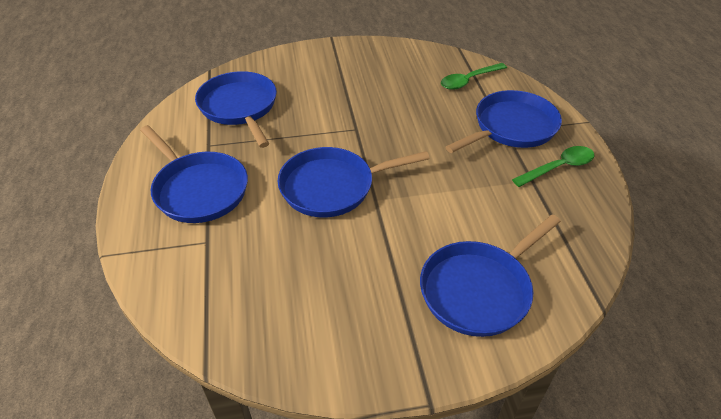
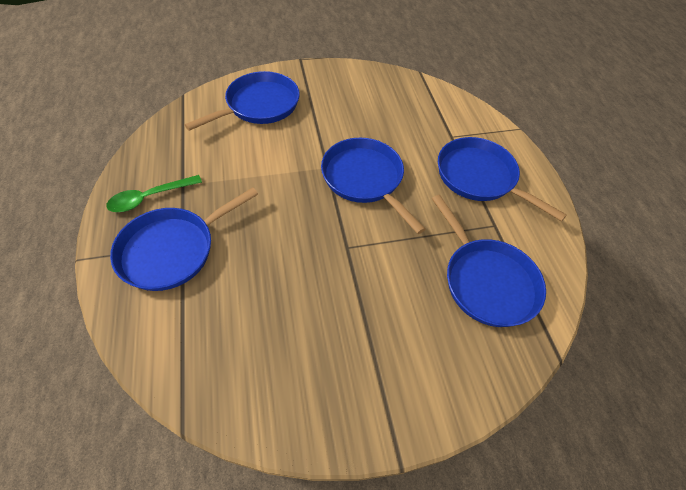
camera: 175 degrees right, 10 degrees up
blue pan [278,147,430,217] -> blue pan turned 105 degrees counterclockwise [321,138,426,234]
green spoon [441,63,507,90] -> none

